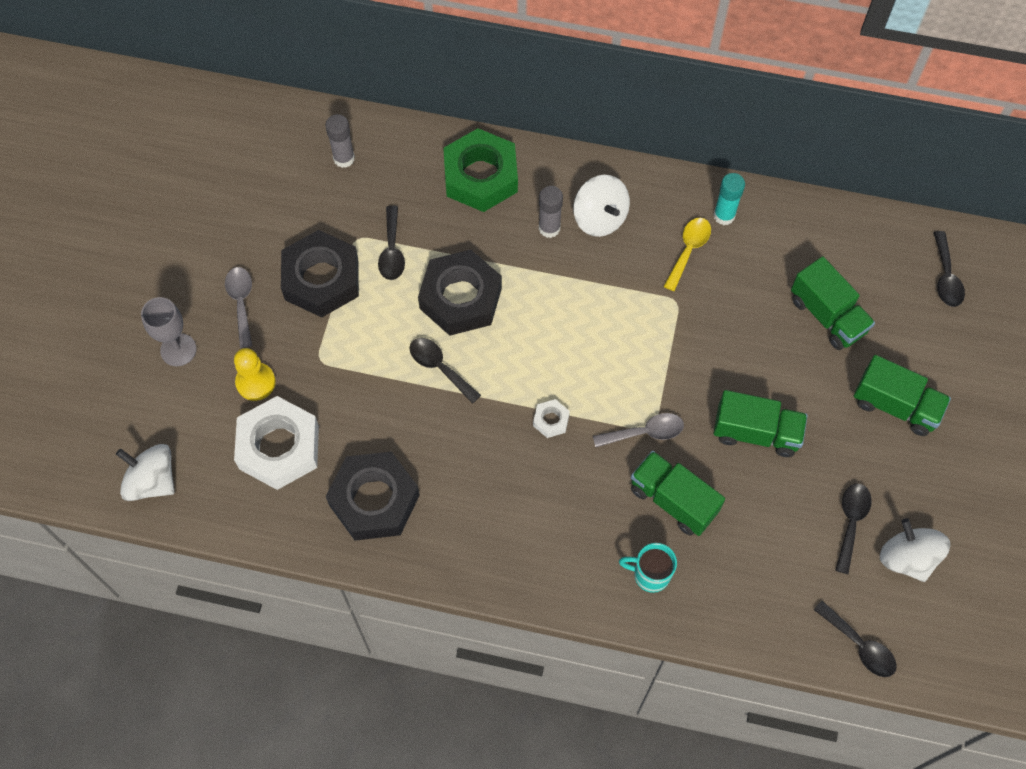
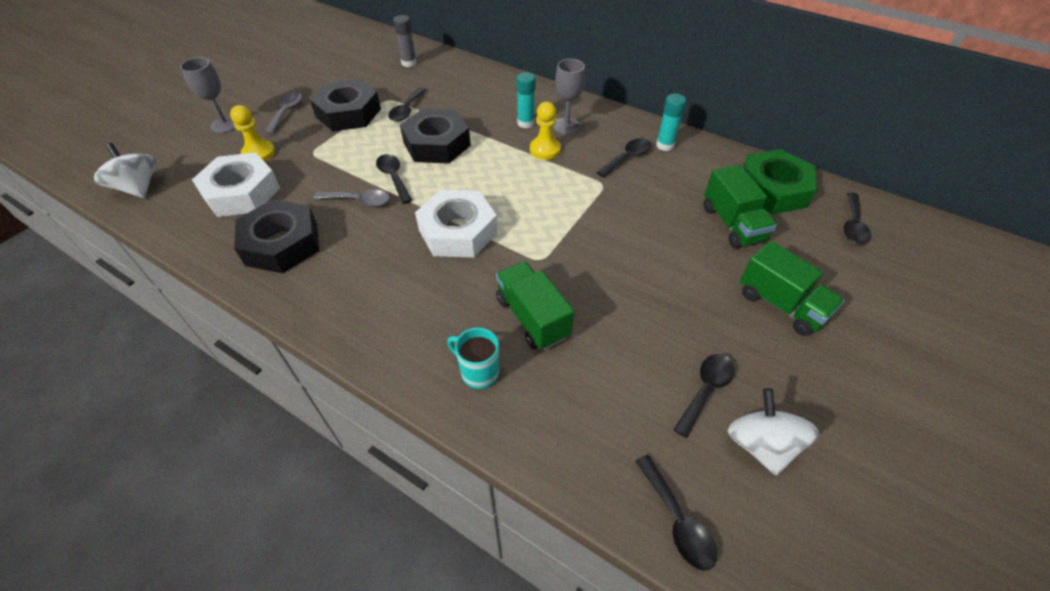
camera: 20 degrees right, 15 degrees down
green nut [443,128,518,212] -> green nut moved to [743,149,817,214]
white nut [533,399,570,438] -> white nut [415,190,498,258], size x2.32
grey glue stick [539,186,563,238] -> turquoise glue stick [516,72,536,128]
white spinning top [573,175,630,237] -> grey goblet [553,59,585,135]
grey spoon [593,413,684,448] -> grey spoon moved to [314,190,390,207]
yellow spoon [664,218,711,291] -> black spoon [596,138,651,177]
green truck [713,390,808,457] -> none
none -> yellow pawn [530,102,561,160]

